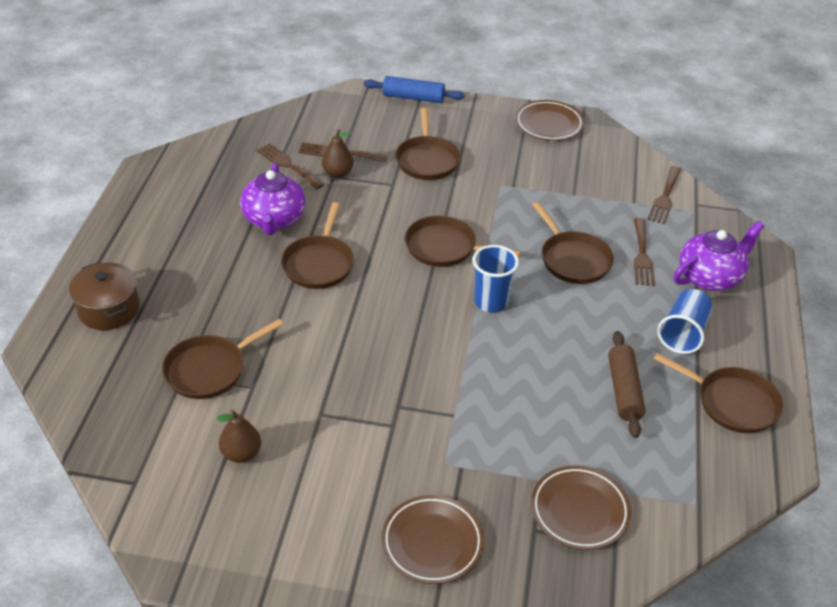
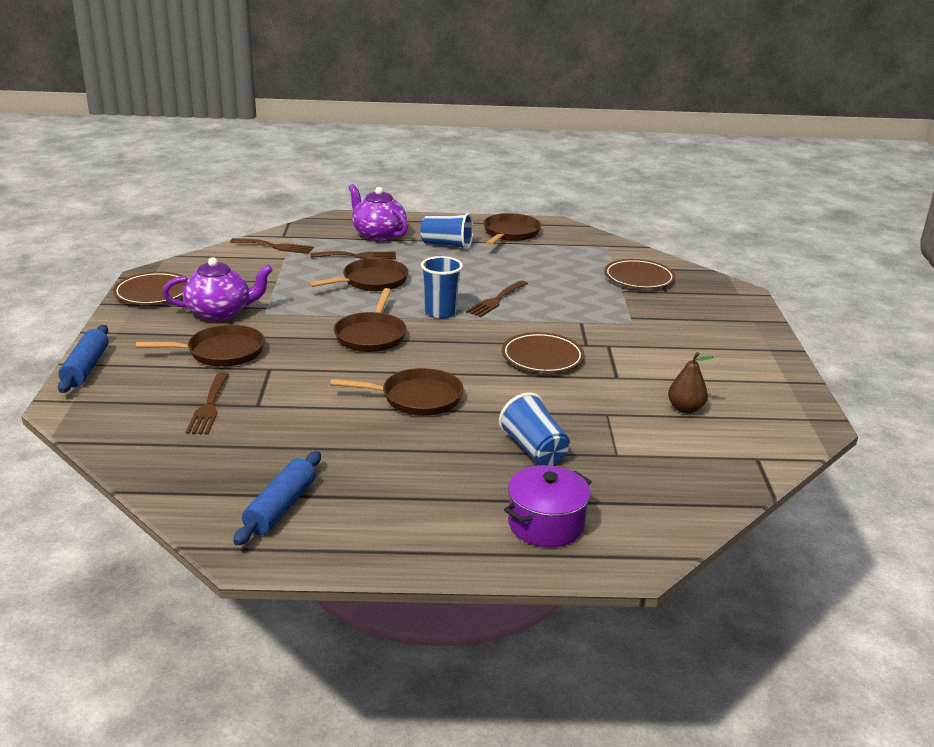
camera: 100 degrees left, 15 degrees down
brown pot [69,262,140,330] -> purple pot [504,465,592,547]
brown pan [162,319,284,399] -> none
purple teapot [240,163,305,235] -> purple teapot moved to [162,257,273,321]
brown fork [256,143,324,189] -> brown fork moved to [466,280,528,317]
brown pear [322,129,354,178] -> none
brown plate [381,495,484,584] -> brown plate moved to [502,332,584,373]
brown rolling pin [608,331,645,438] -> none
none -> blue rolling pin [233,451,321,546]
none -> blue cup [499,393,570,465]

